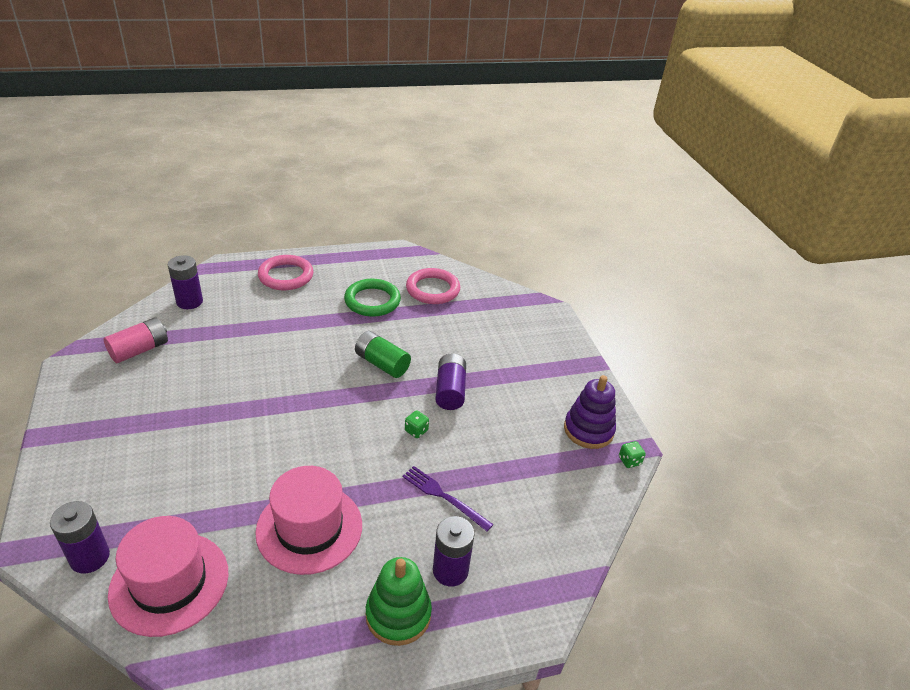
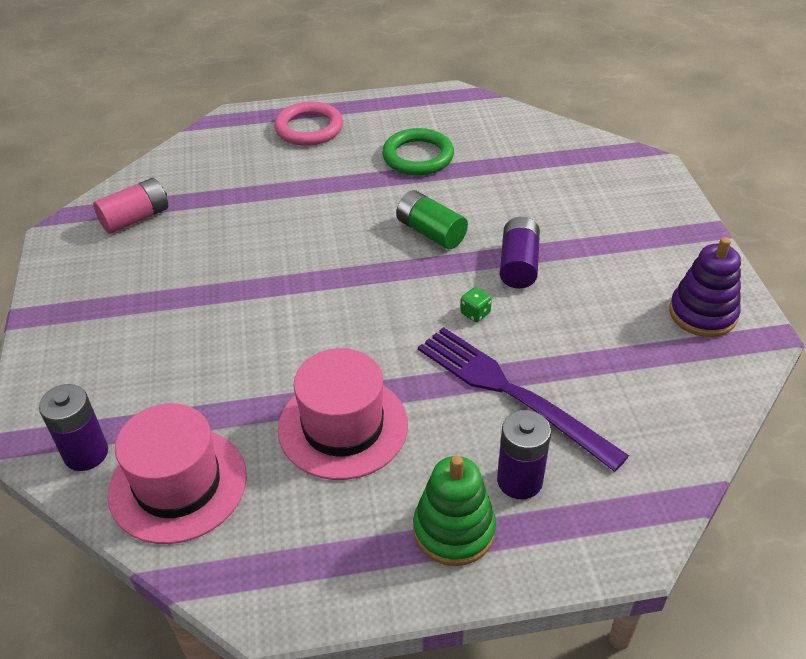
camera: 10 degrees right, 5 degrees up
purple battery [168,255,203,309] -> none
purple fork [402,466,494,531] -> purple fork [418,327,629,472], size x1.79
pink ring [406,268,460,304] -> none
green dice [619,441,646,468] -> none

